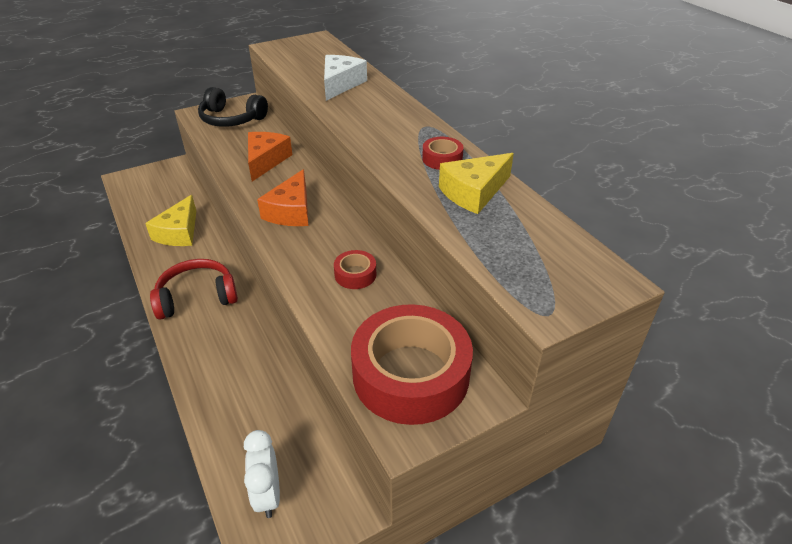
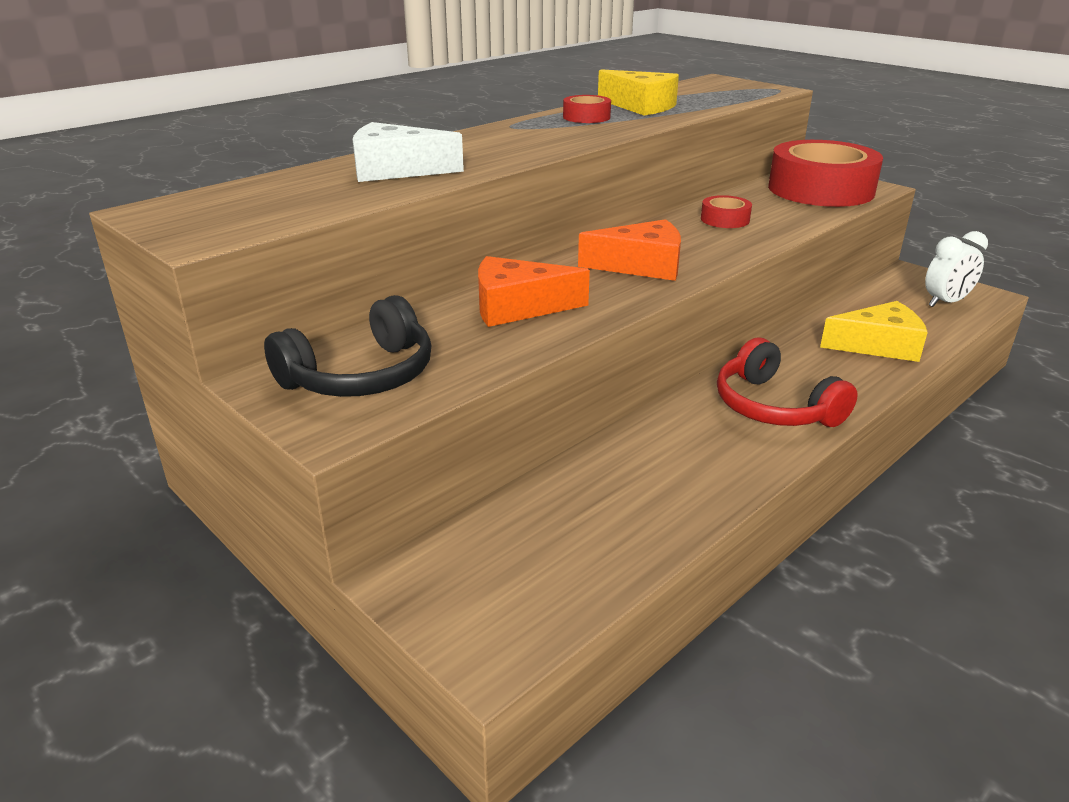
camera: 105 degrees left, 10 degrees down
yellow cheese [145,195,196,246] -> yellow cheese moved to [820,301,928,362]
black headphones [198,87,268,127] -> black headphones turned 45 degrees clockwise [264,295,432,397]

